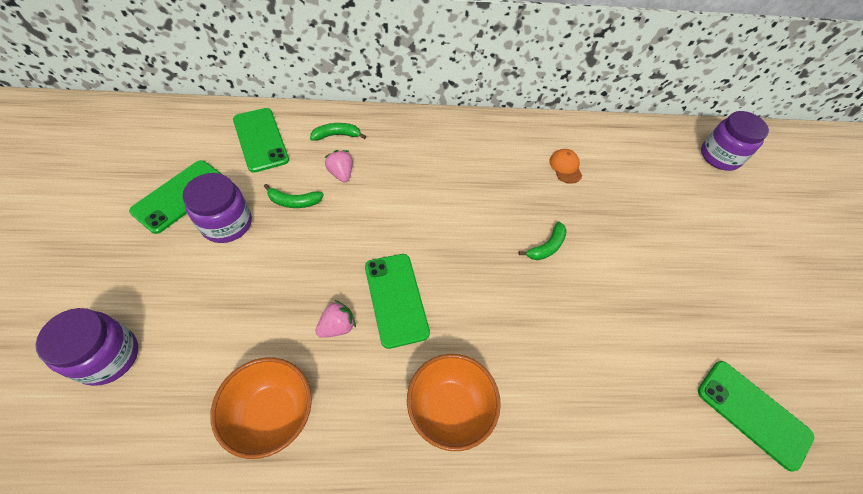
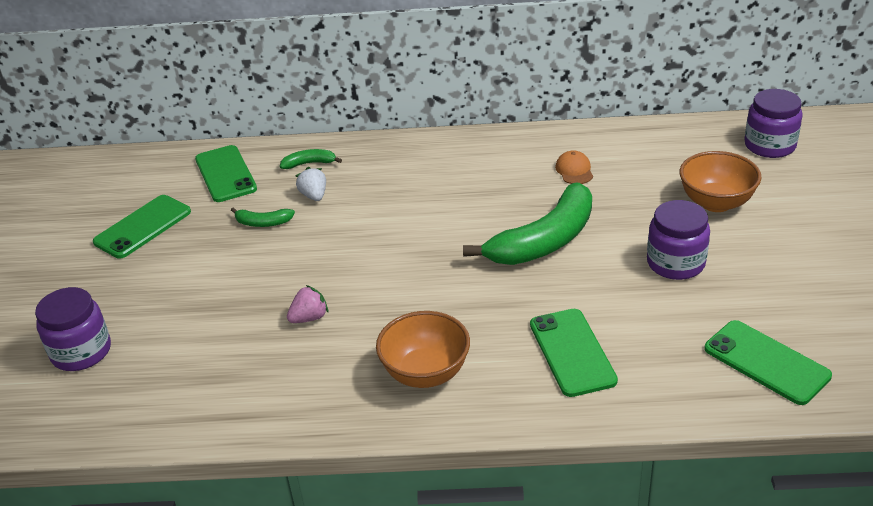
camera: 10 degrees right, 20 degrees down
purple jar [183,173,252,243] -> purple jar moved to [647,200,710,280]
orange bowl [210,358,312,459] -> orange bowl moved to [680,151,762,212]
pink strawberry [325,150,353,183] -> white strawberry [296,167,326,201]
green phone [365,254,430,349] -> green phone moved to [530,309,618,397]
green banana [519,221,567,260] -> green banana [463,183,592,265], size x2.30

